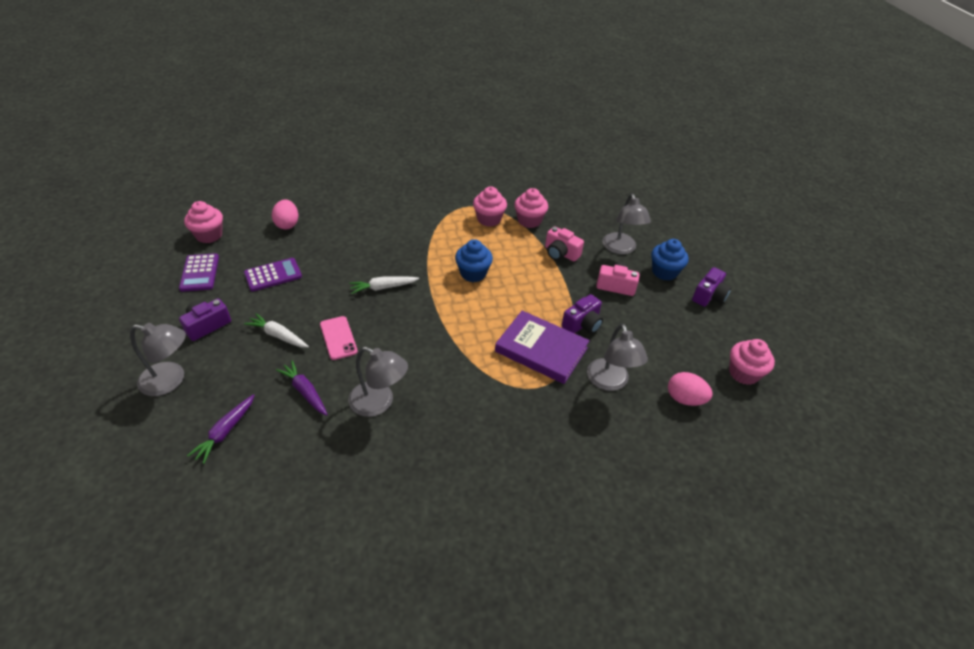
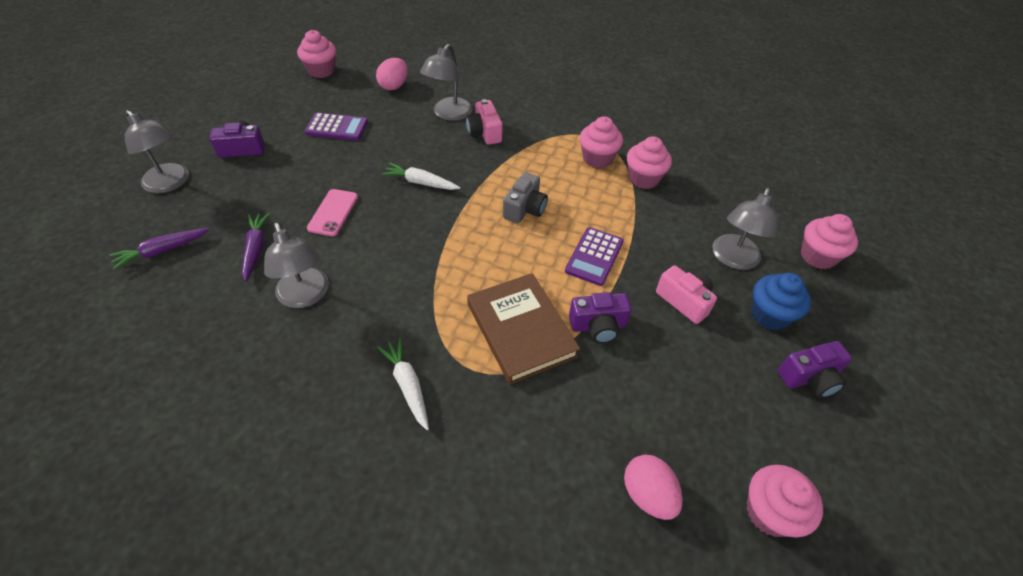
camera: 35 degrees right, 5 degrees up
purple calculator [179,253,219,292] -> purple calculator moved to [565,227,624,286]
white carrot [244,313,309,348] -> white carrot moved to [377,338,429,430]
blue cupcake [455,239,493,282] -> grey camera [503,172,548,224]
purple book [495,311,590,384] -> brown book [467,273,580,385]
pink camera [545,226,584,261] -> pink camera moved to [466,99,503,145]
grey lamp [587,323,648,391] -> grey lamp moved to [420,44,473,121]
none -> pink cupcake [801,214,858,269]

